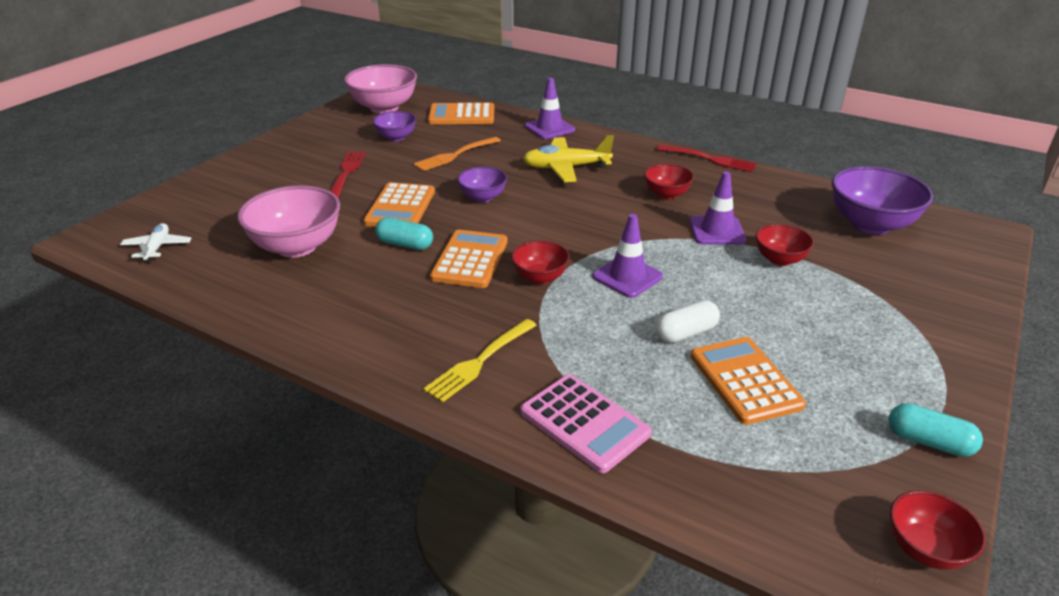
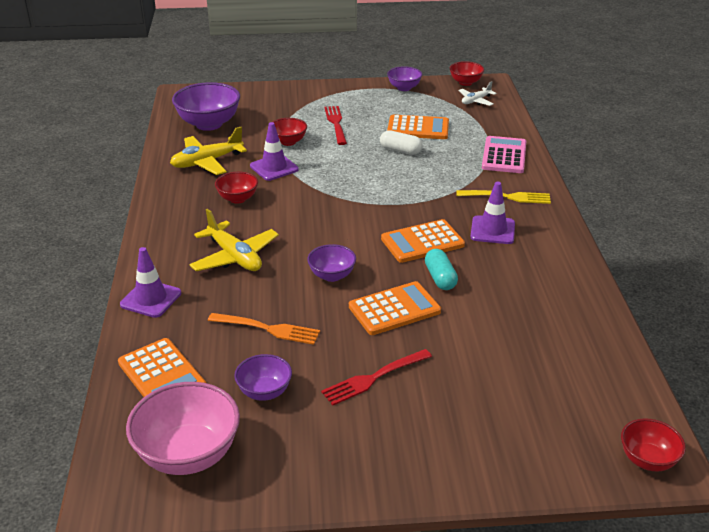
camera: 125 degrees left, 0 degrees up
white plane [120,223,192,263] -> white plane moved to [459,81,496,106]
pink bowl [237,185,340,258] -> none
red bowl [511,240,570,284] -> red bowl moved to [621,418,686,471]
purple traffic cone [592,214,663,298] -> purple traffic cone moved to [471,182,515,244]
red fork [657,145,757,172] -> red fork moved to [324,106,347,145]
orange calculator [690,337,806,425] -> orange calculator turned 120 degrees counterclockwise [387,115,449,139]
turquoise capsule [888,403,983,457] -> purple bowl [387,66,422,91]
none -> yellow plane [170,127,247,175]

